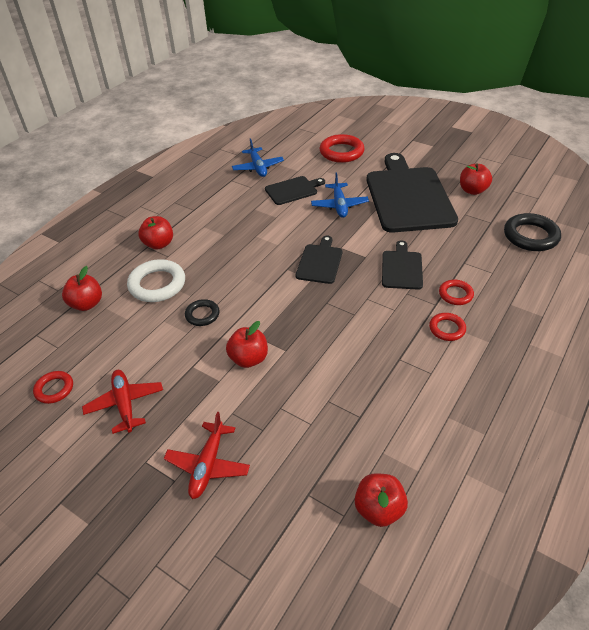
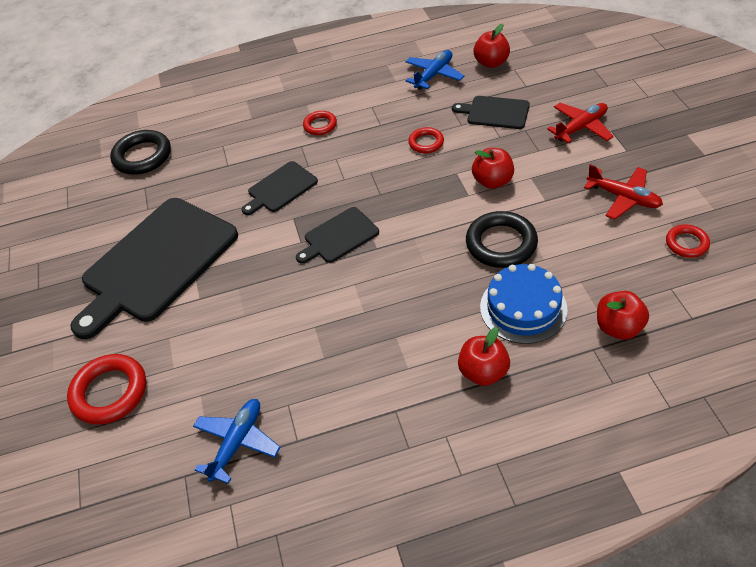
camera: 135 degrees left, 5 degrees up
red plane [82,370,163,434] -> red plane turned 75 degrees counterclockwise [584,164,663,220]
white ring [127,259,185,302] -> blue cake [480,264,568,344]
black ring [185,299,220,326] -> black ring [466,211,538,268], size x1.75
black cutting board [265,176,325,205] -> black cutting board moved to [452,96,530,129]
blue plane [311,172,369,218] -> blue plane moved to [405,50,465,90]
red ring [439,280,474,305] -> red ring moved to [408,127,444,153]
red apple [460,163,492,195] -> none

